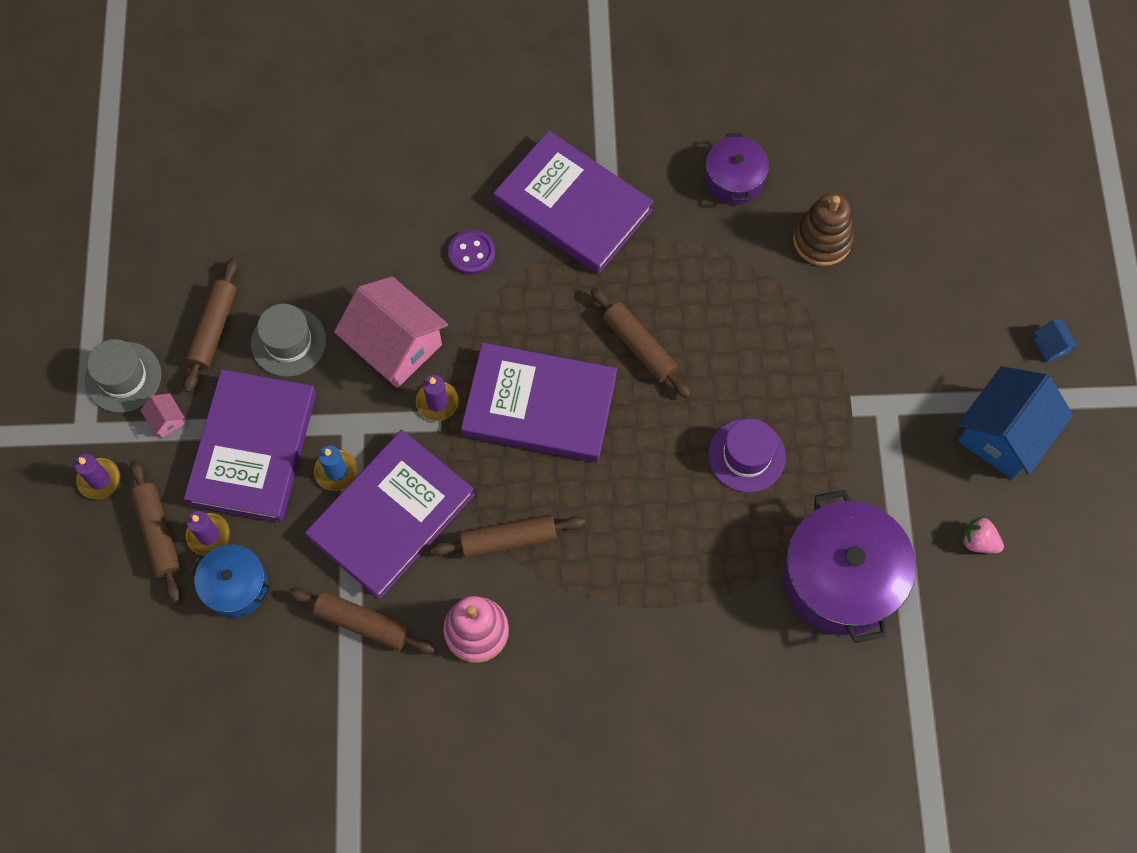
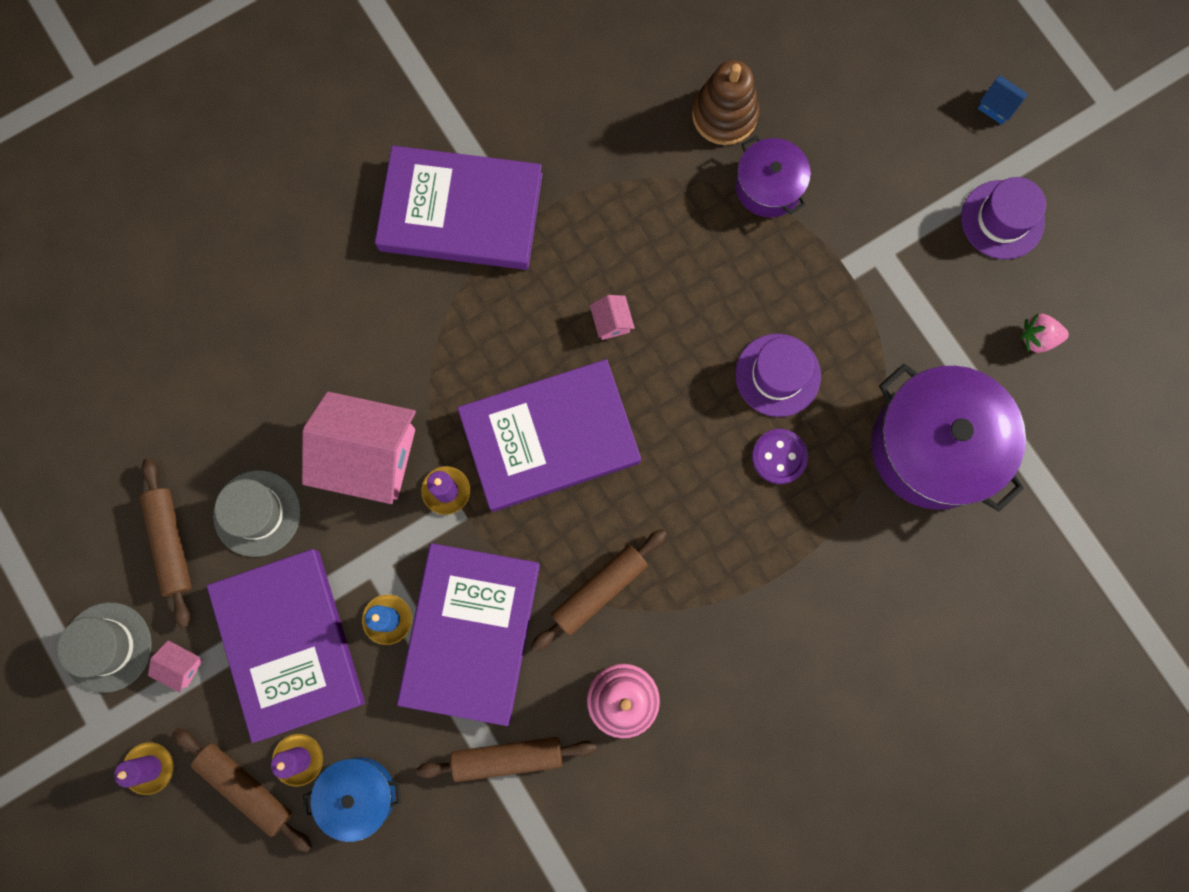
camera: 30 degrees left, 10 degrees up
purple button [448,230,495,275] -> purple button moved to [752,429,808,484]
brown rolling pin [591,287,691,398] -> pink house [590,295,635,340]
purple pot [705,133,769,205] -> purple pot moved to [736,135,811,218]
blue house [958,366,1073,479] -> purple hat [961,177,1046,259]

